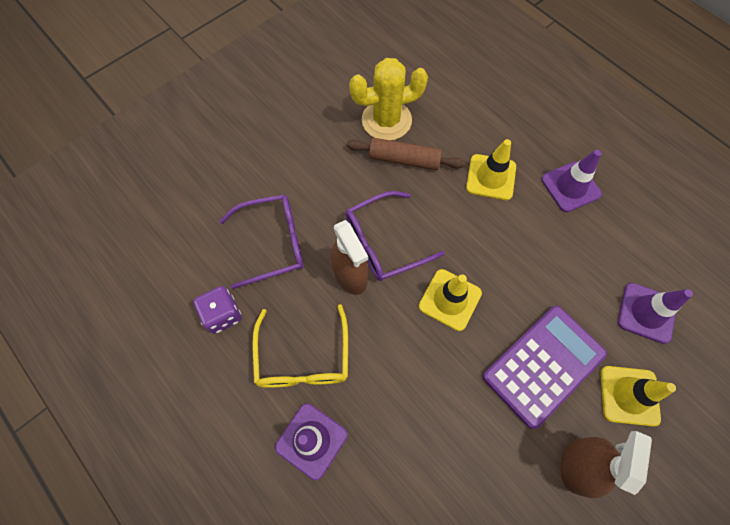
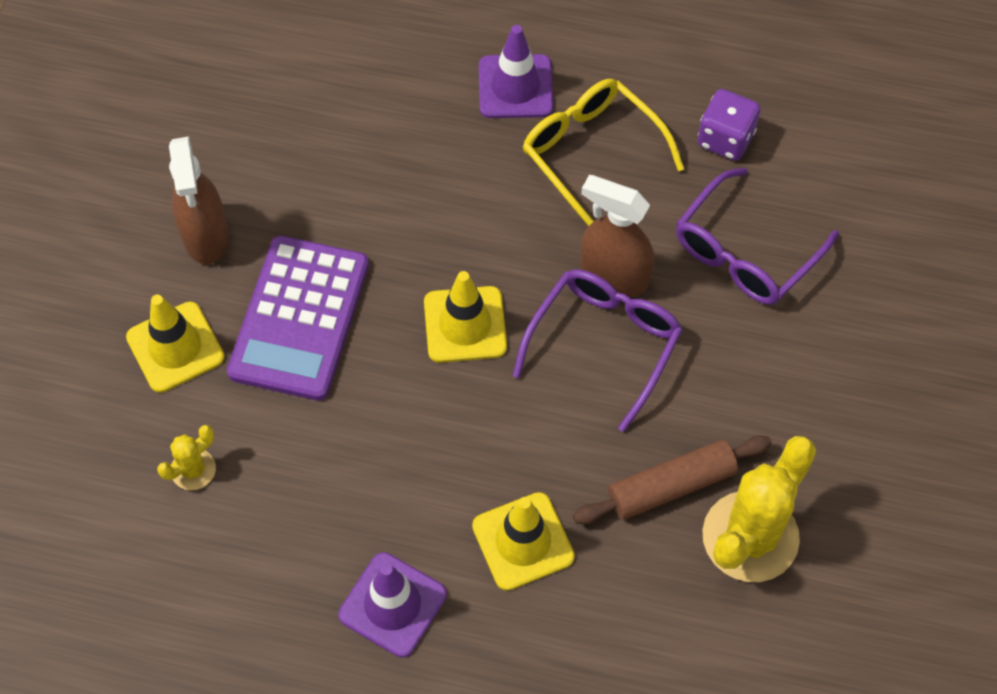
camera: 145 degrees right, 5 degrees down
purple traffic cone [618,283,693,344] -> yellow cactus [157,425,216,490]

